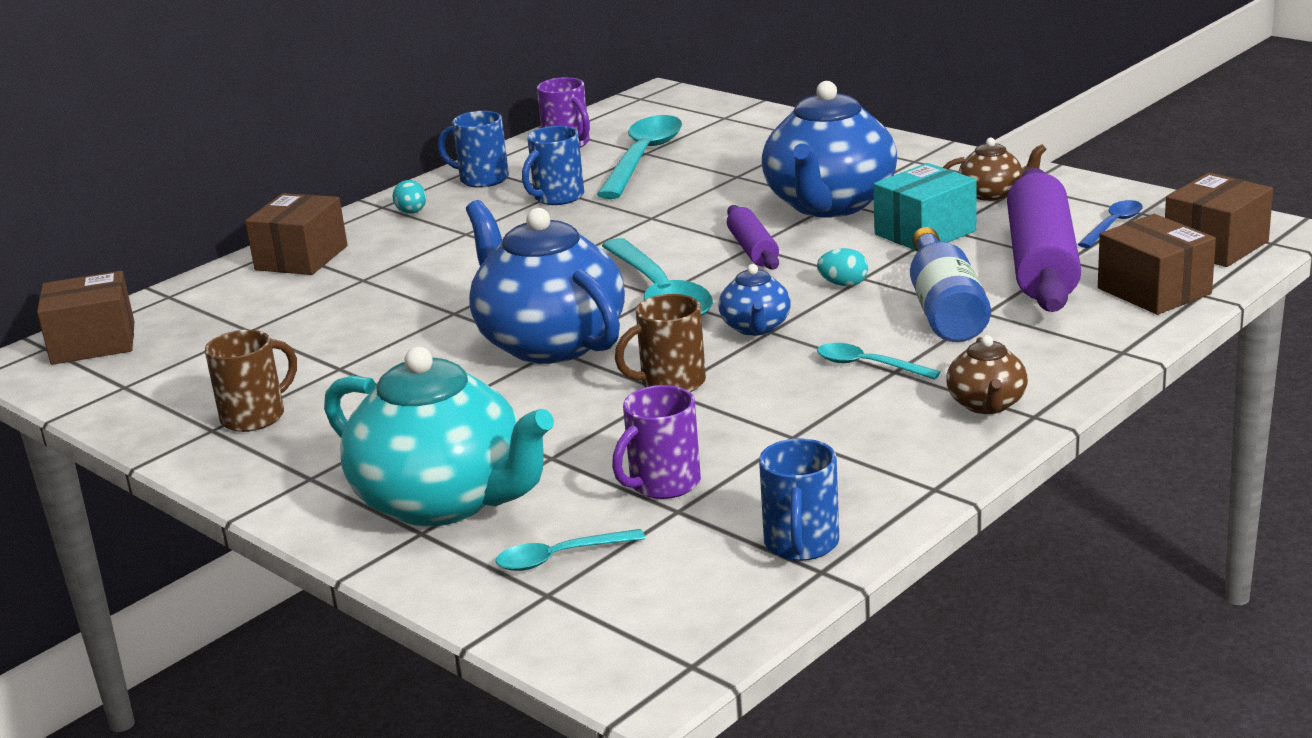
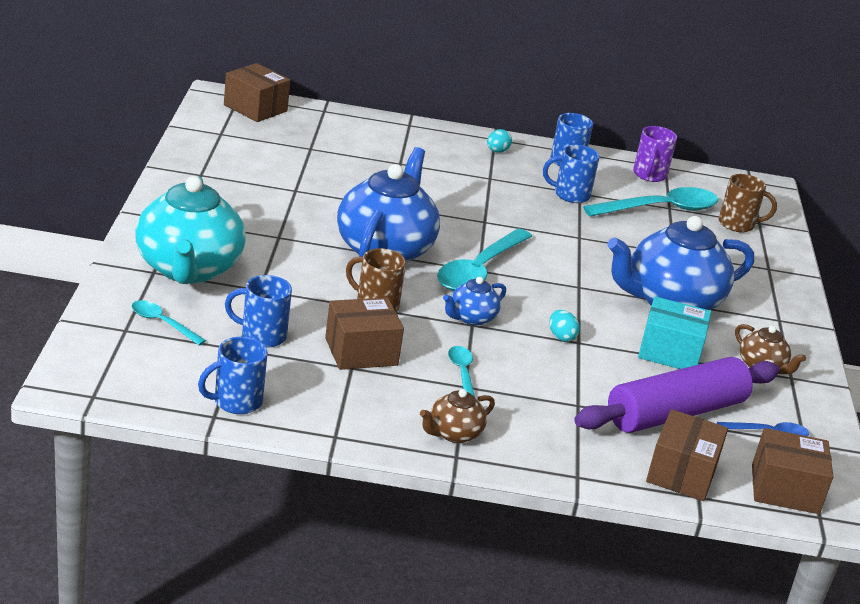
camera: 45 degrees right, 5 degrees up
brown mug [205,330,297,432] -> brown mug moved to [719,174,777,232]
brown box [245,193,348,275] -> brown box moved to [325,297,404,370]
purple mug [612,385,701,499] -> blue mug [225,275,292,348]
purple rolling pin [727,205,779,270] -> none
blue bottle [910,227,991,342] -> none

